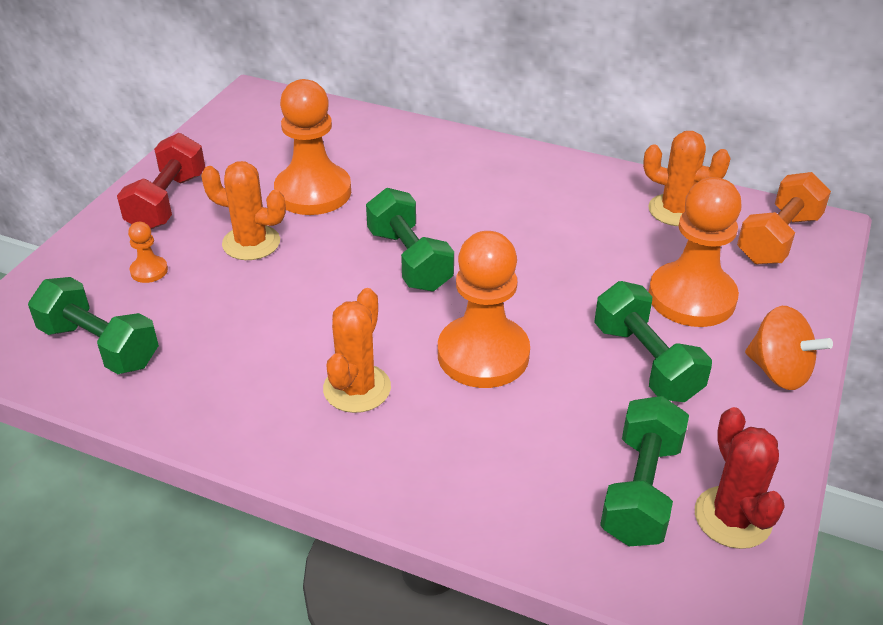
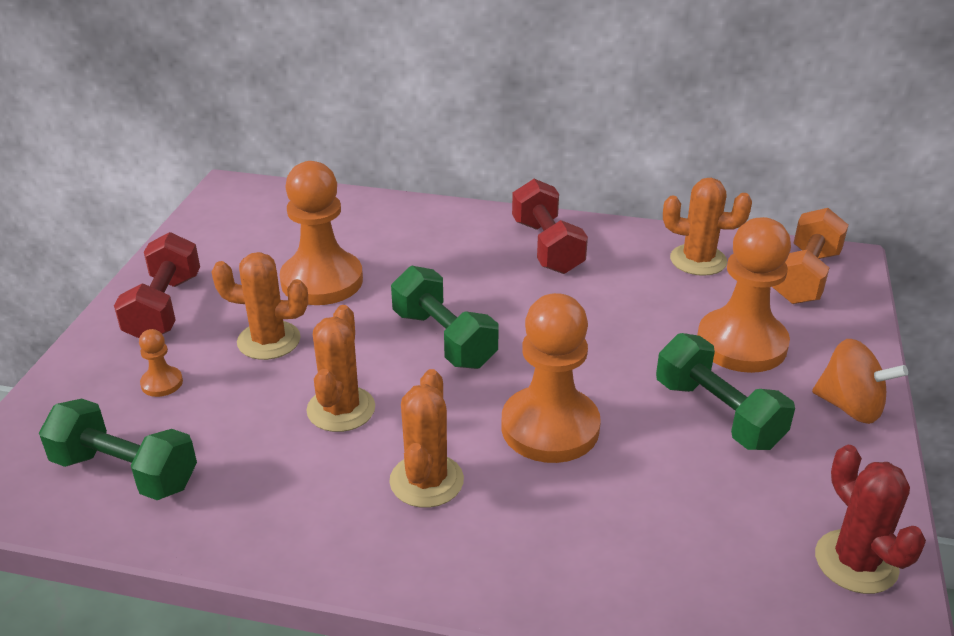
camera: 10 degrees left, 5 degrees down
green dumbbell [600,396,689,546] -> none
none -> orange cactus [306,305,375,432]
none -> red dumbbell [512,179,588,274]

